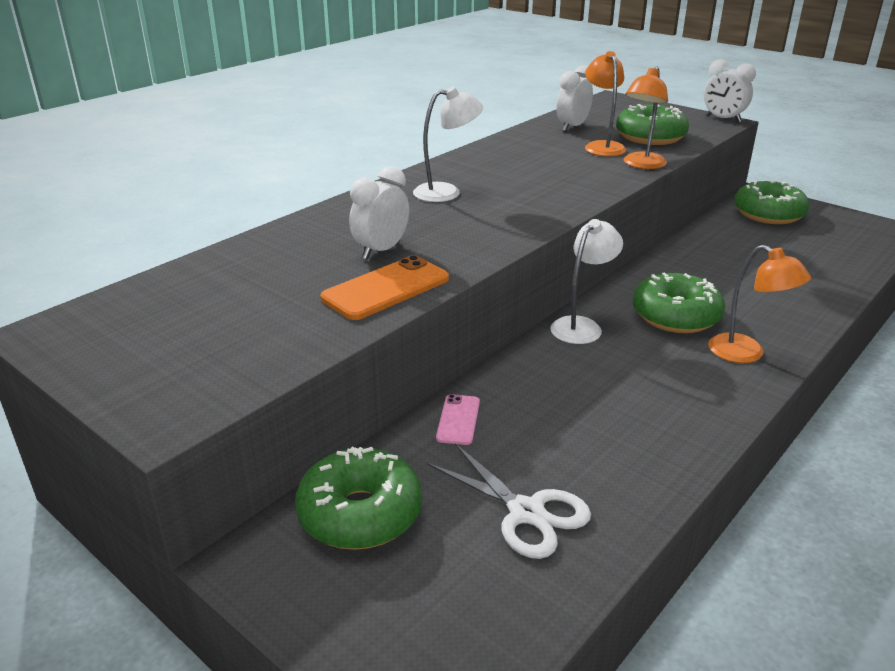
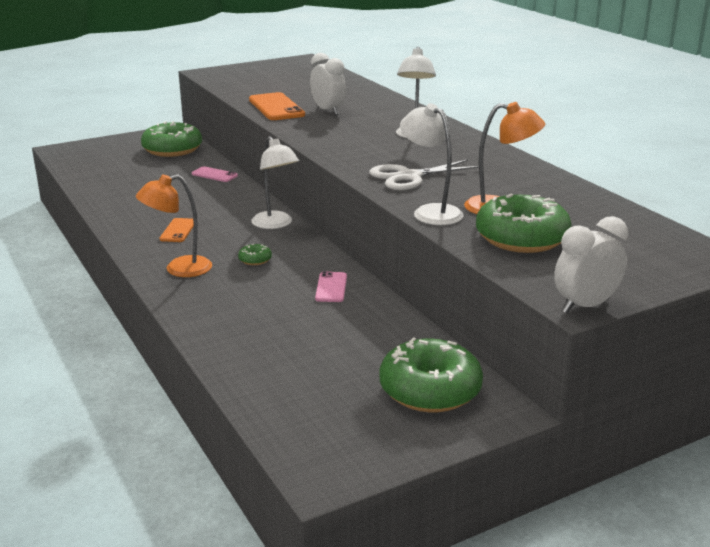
camera: 110 degrees right, 5 degrees down
white scissors [427,443,591,559] -> white scissors moved to [369,159,479,190]
white clock [556,65,593,132] -> none
orange lamp [624,67,668,169] -> white lamp [400,103,464,225]
green donut [633,272,725,333] -> green donut [238,244,272,265], size x0.42
none -> orange phone [160,218,194,242]
none -> pink phone [315,271,347,302]

